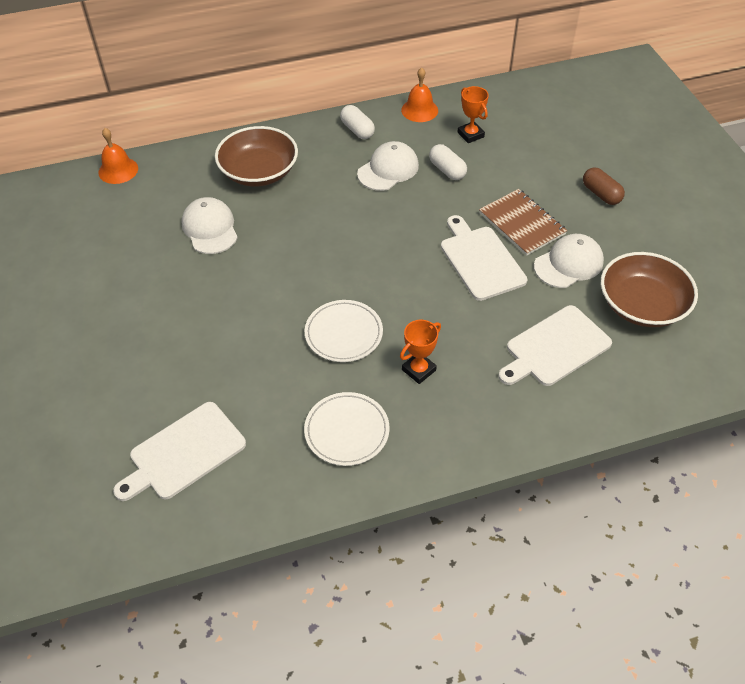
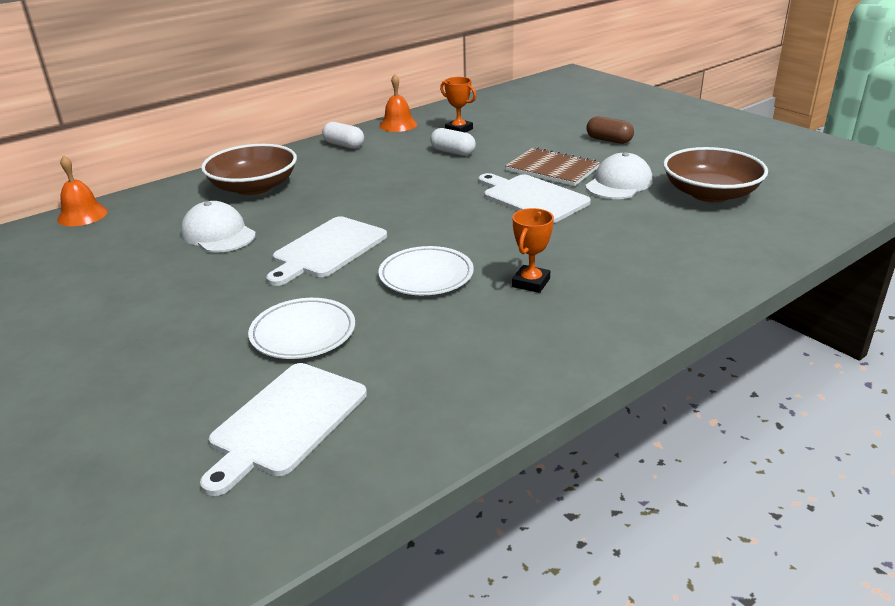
camera: 20 degrees left, 20 degrees down
white plate [304,392,390,466] -> white plate moved to [248,298,355,359]
white cap [357,141,419,191] -> none
white cutting board [498,305,612,386] -> white cutting board moved to [266,216,387,286]

